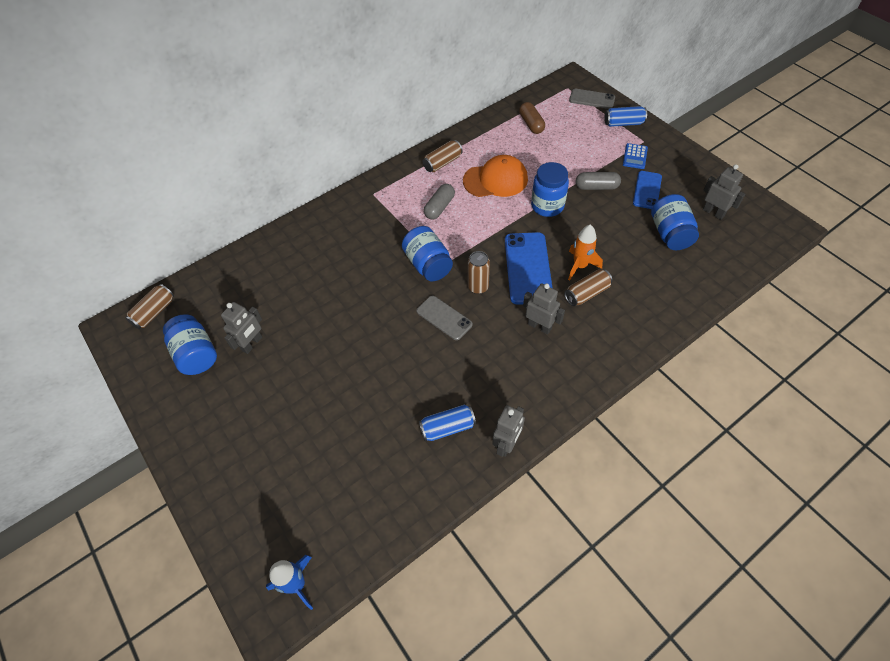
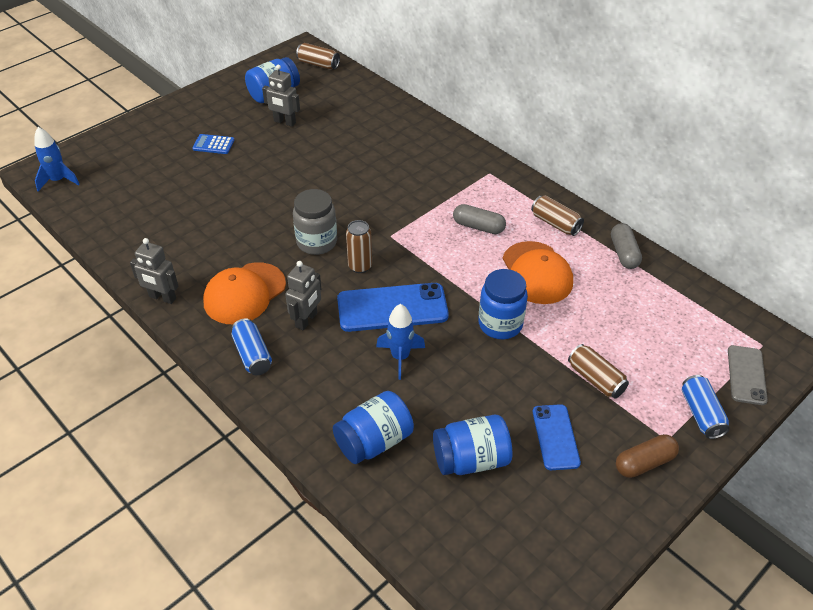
camera: 80 degrees right, 10 degrees down
blue jar [402,226,453,281] -> blue jar moved to [333,391,414,464]
grey phone [416,295,473,340] -> grey jar [293,189,337,255]
blue can [419,404,476,441] -> blue can moved to [231,318,272,375]
brown capsule [519,102,545,134] -> brown capsule moved to [616,434,679,478]
brown can [564,269,613,306] -> brown can moved to [568,344,629,398]
orange rocket [568,224,603,281] -> blue rocket [376,304,425,380]
grey capsule [576,172,621,190] -> grey capsule moved to [611,223,642,269]
blue calculator [623,143,648,169] -> blue calculator moved to [192,134,235,154]
blue phone [633,171,662,209] -> blue phone turned 75 degrees clockwise [533,404,581,470]
grey robot [703,164,745,220] -> none
none -> orange cap [203,262,286,324]

